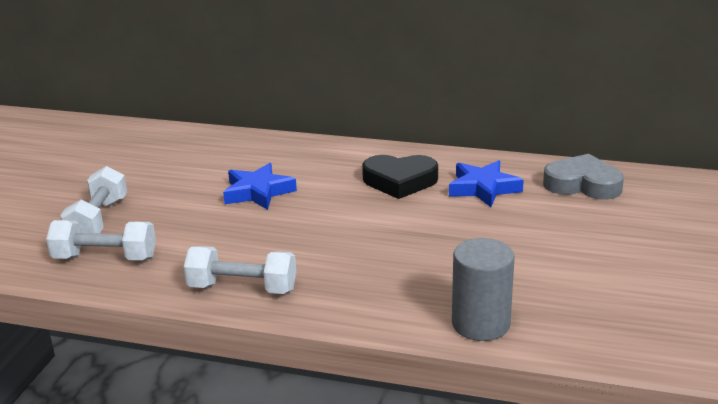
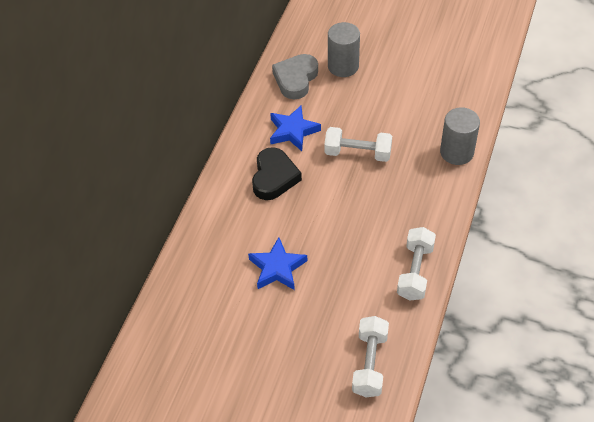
camera: 85 degrees left, 25 degrees up
white dumbbell [60,166,127,234] -> white dumbbell moved to [324,127,392,162]
none -> grey cylinder [328,22,360,77]

